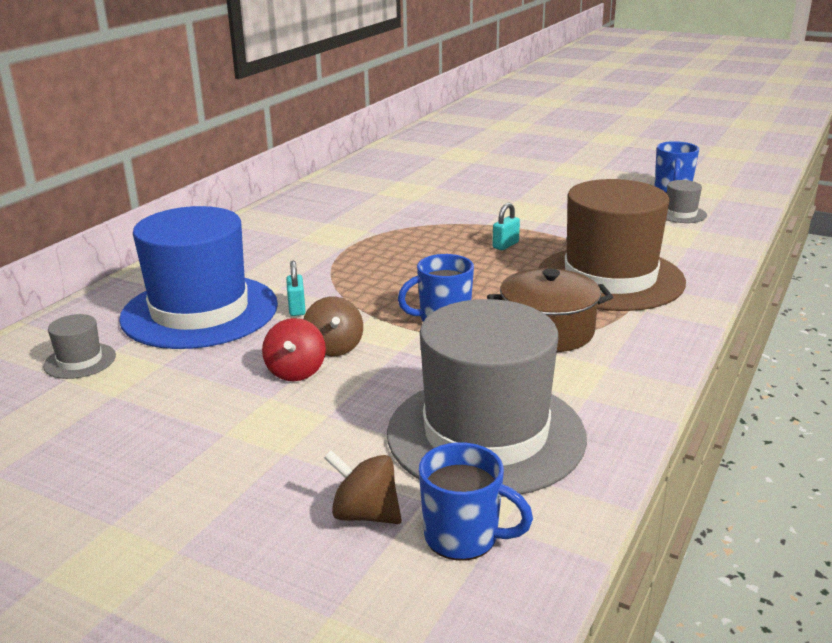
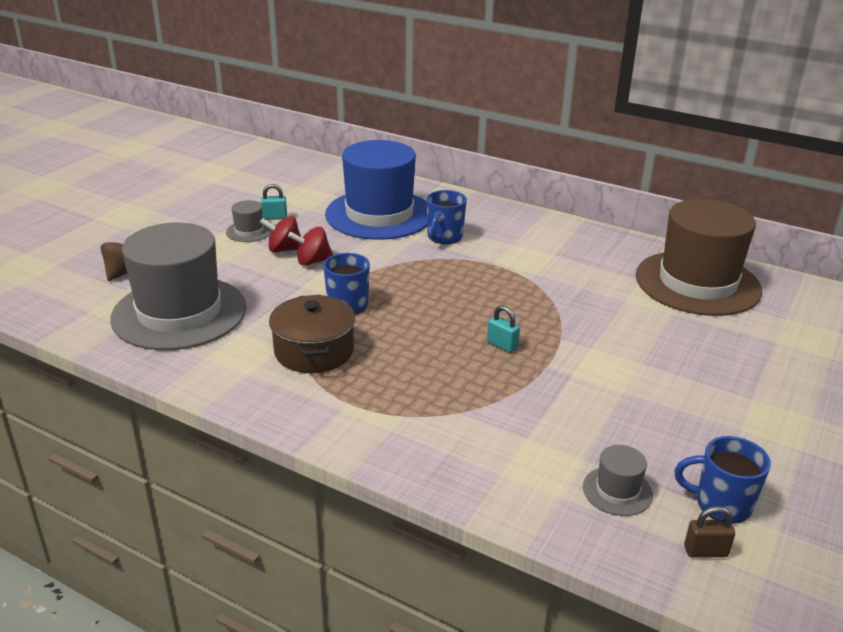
camera: 90 degrees right, 5 degrees up
grey hat [43,314,116,379] -> grey hat moved to [226,200,272,242]
turquoise padlock [286,261,306,316] -> turquoise padlock moved to [261,184,287,220]
brown spinning top [304,297,363,356] -> red spinning top [288,227,333,266]
blue mug [419,442,533,561] -> blue mug moved to [426,190,467,244]
brown hat [538,179,686,311] -> brown hat moved to [636,199,762,316]
none -> brown padlock [684,506,735,557]

